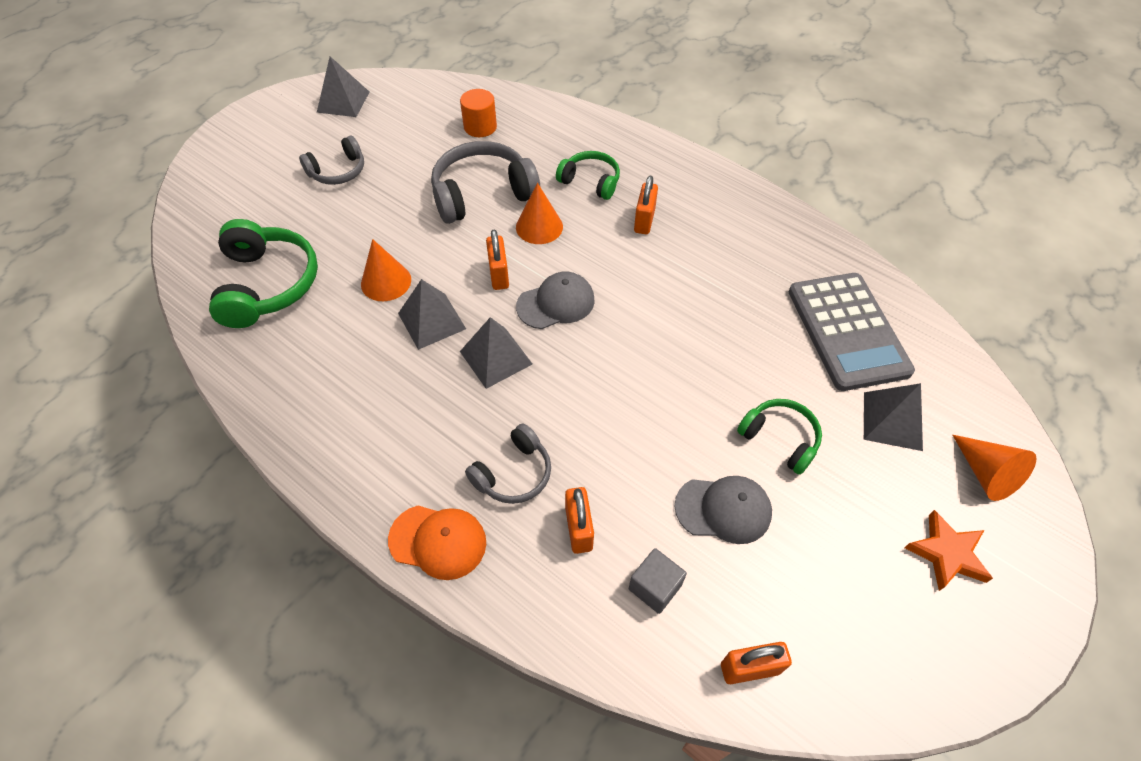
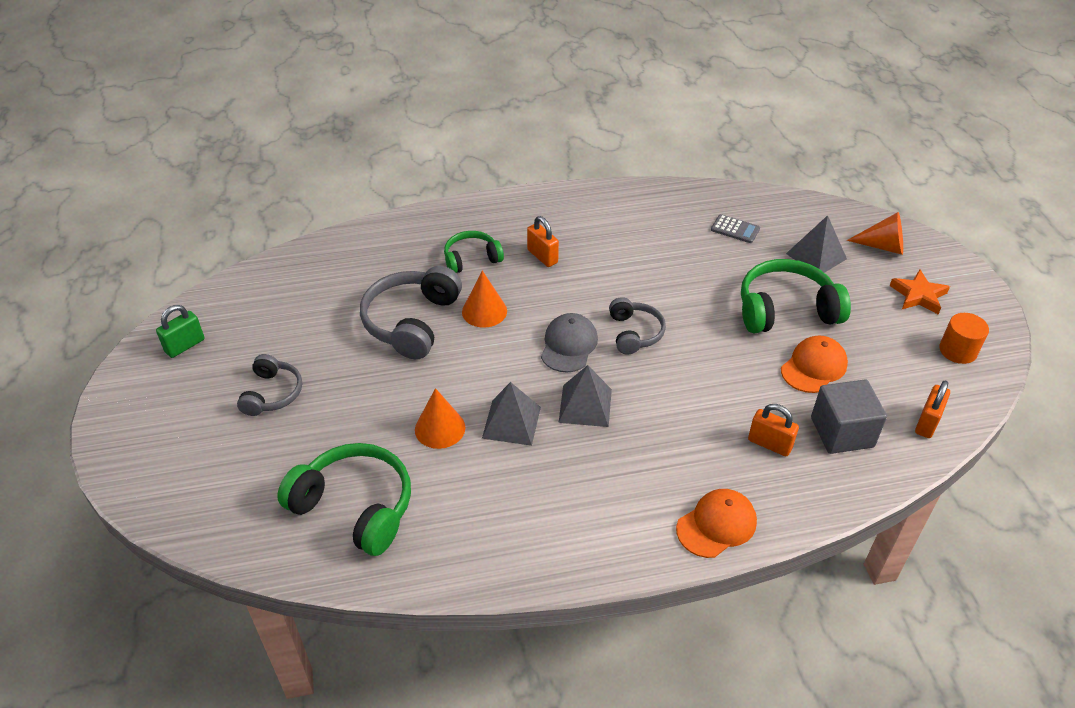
camera: 50 degrees left, 10 degrees down
grey pyramid [317,56,369,117] -> green padlock [156,305,205,358]
orange cylinder [460,89,497,137] -> orange cylinder moved to [939,313,989,364]
grey headphones [465,424,551,504] -> grey headphones moved to [609,297,666,354]
orange padlock [486,230,509,290] -> none
grey cube [629,548,687,614] -> grey cube [811,379,887,454], size x1.62
grey cap [675,476,772,544] -> orange cap [781,335,848,393]
green headphones [737,399,822,475] -> green headphones [741,259,851,333], size x1.68
grey calculator [789,273,915,391] -> grey calculator [711,214,760,243], size x0.42

